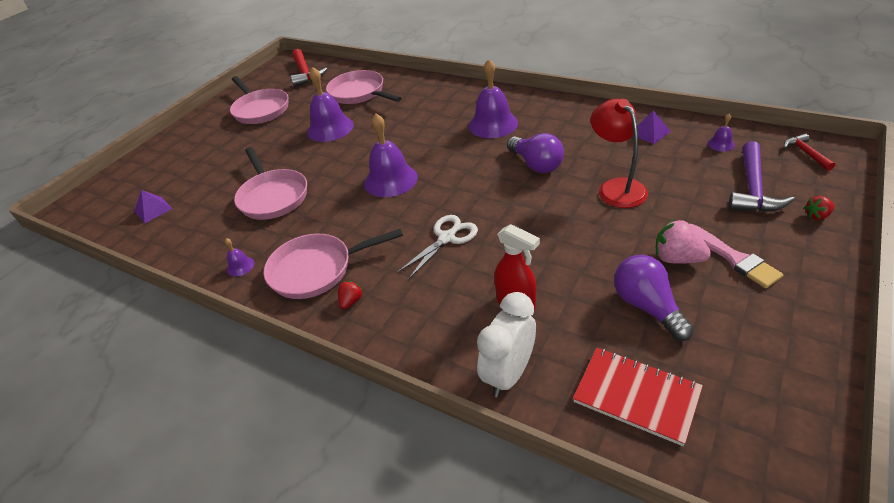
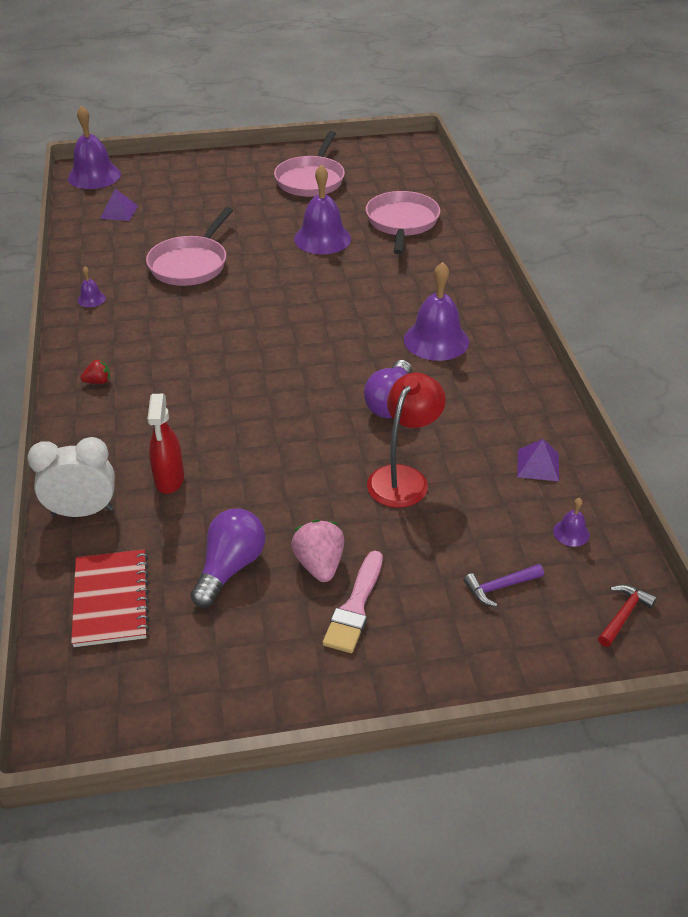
camera: 45 degrees right, 0 degrees up
pink pan [264,228,403,299] -> none
red hammer [290,49,327,87] -> none
purple bell [364,114,418,197] -> purple bell moved to [68,106,121,189]
white scissors [397,215,478,280] -> none
purple hammer [729,141,795,212] -> purple hammer [464,564,544,607], size x0.56
red strawberry [804,196,835,220] -> none

